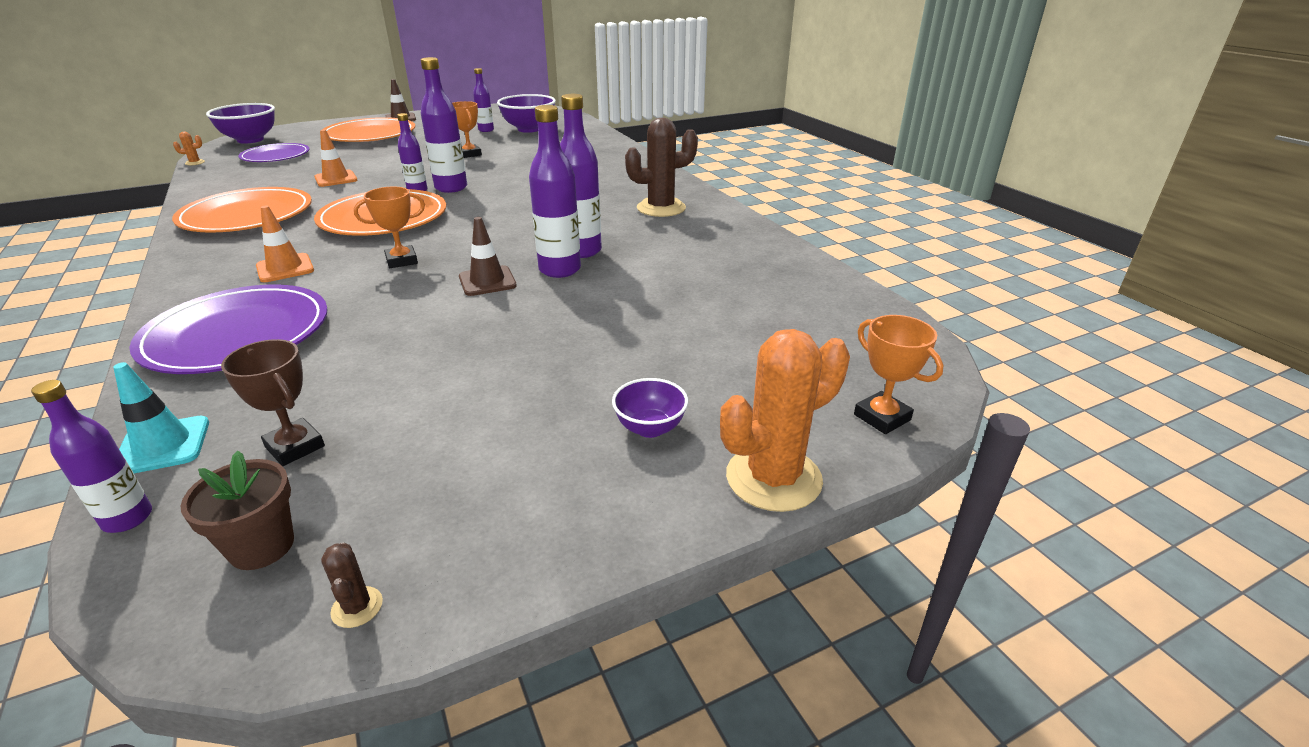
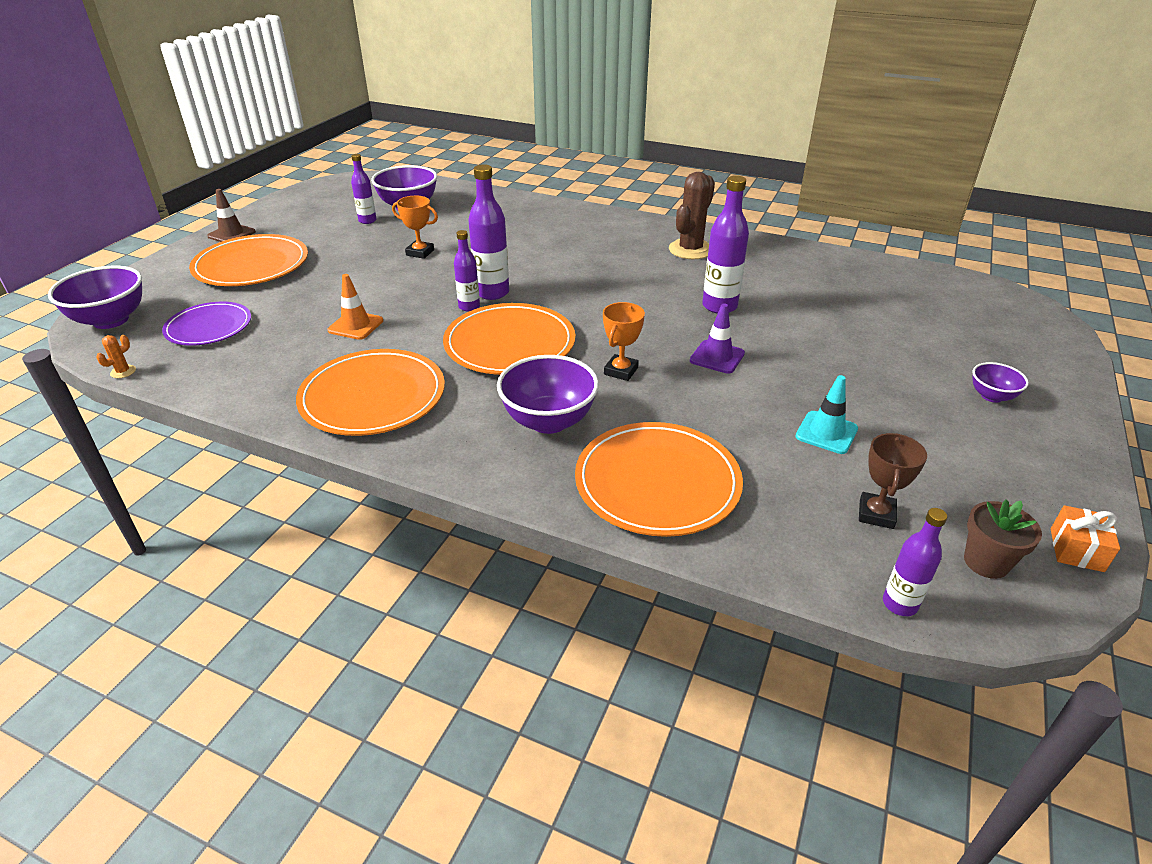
camera: 40 degrees left, 5 degrees up
turquoise traffic cone [113,362,209,473] -> turquoise traffic cone moved to [795,375,858,454]
purple plate [129,285,328,374] -> orange plate [575,422,743,537]
brown trophy [221,339,325,466] -> brown trophy turned 75 degrees counterclockwise [859,433,927,529]
orange traffic cone [256,205,314,282] -> purple bowl [497,355,599,434]
brown cactus [321,543,383,628] -> orange gift [1051,505,1120,572]
brown traffic cone [459,217,517,296] -> purple traffic cone [690,303,745,374]
purple bottle [529,105,581,278] -> none
orange cactus [720,329,850,512] -> none
orange trophy [854,315,943,434] -> none

